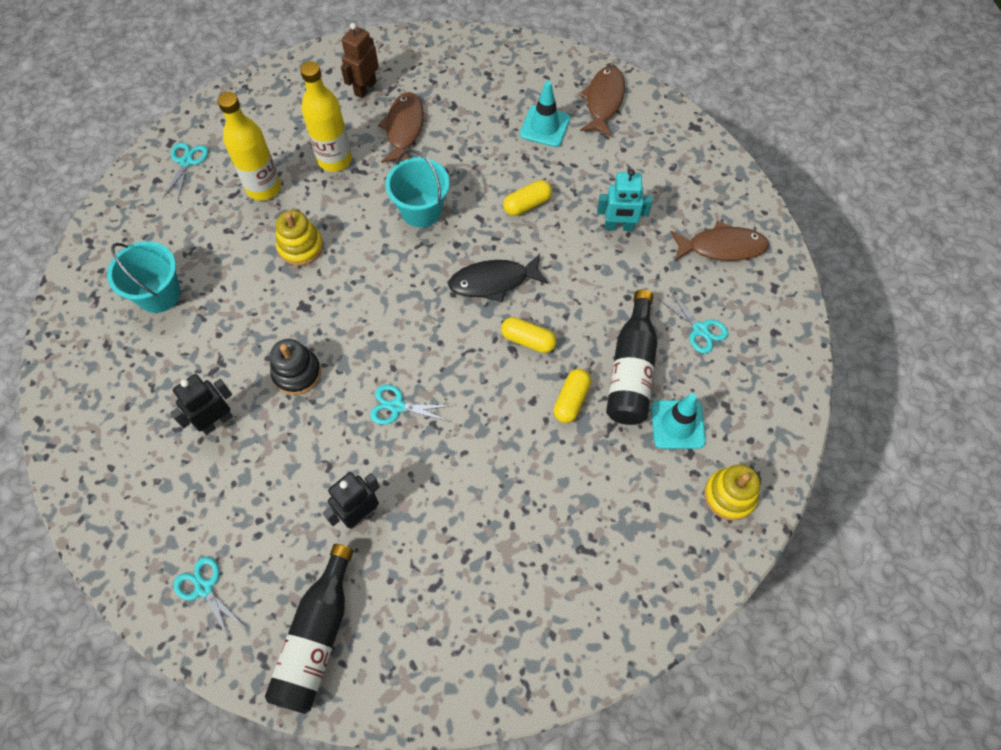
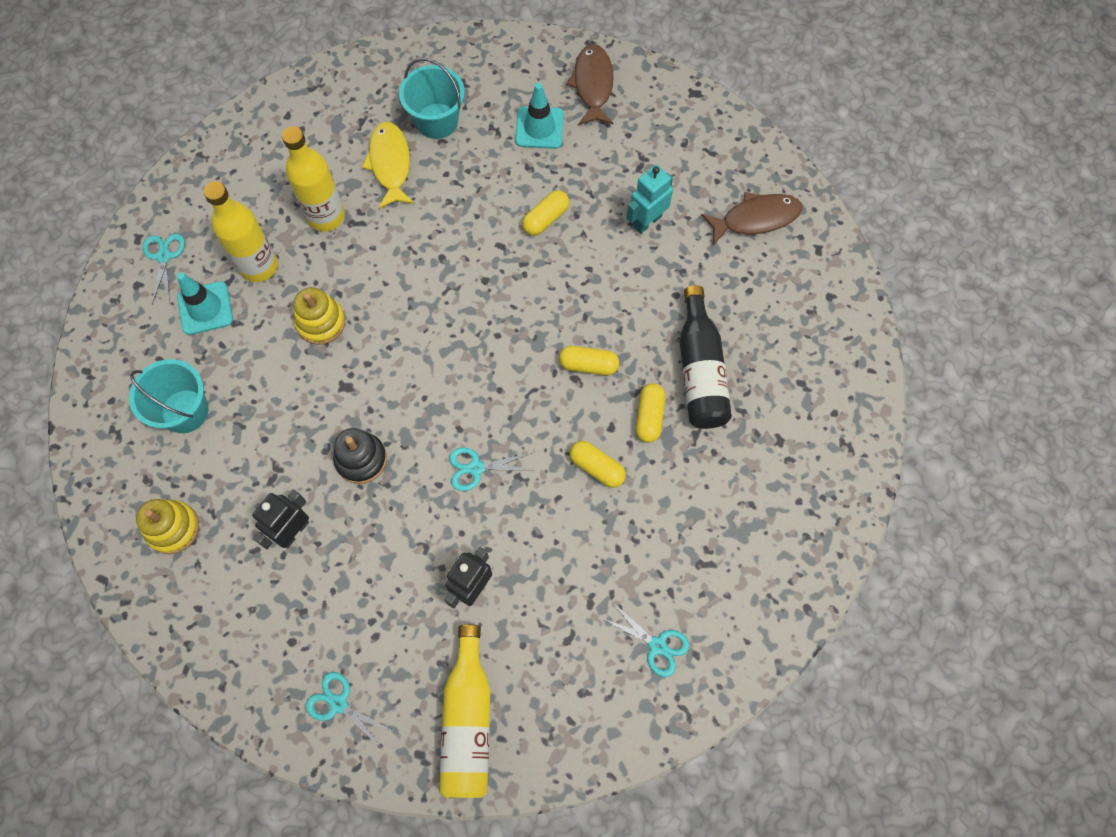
camera: 15 degrees left, 5 degrees up
black bottle [265,544,354,714] -> yellow bottle [439,624,490,798]
brown robot [341,23,379,98] -> none
brown fish [378,92,424,163] -> yellow fish [362,122,414,209]
turquoise bucket [386,149,449,227] -> turquoise bucket moved to [399,58,465,139]
black fish [448,254,548,303] -> none
turquoise robot [597,169,653,231] -> turquoise robot turned 150 degrees clockwise [627,165,673,234]
turquoise traffic cone [651,393,706,449] -> turquoise traffic cone moved to [177,273,233,335]
turquoise scissors [658,290,728,353] -> turquoise scissors moved to [601,602,690,677]
yellow stacking toy [704,464,760,521] -> yellow stacking toy moved to [136,499,199,554]
none -> yellow capsule [569,441,626,488]

